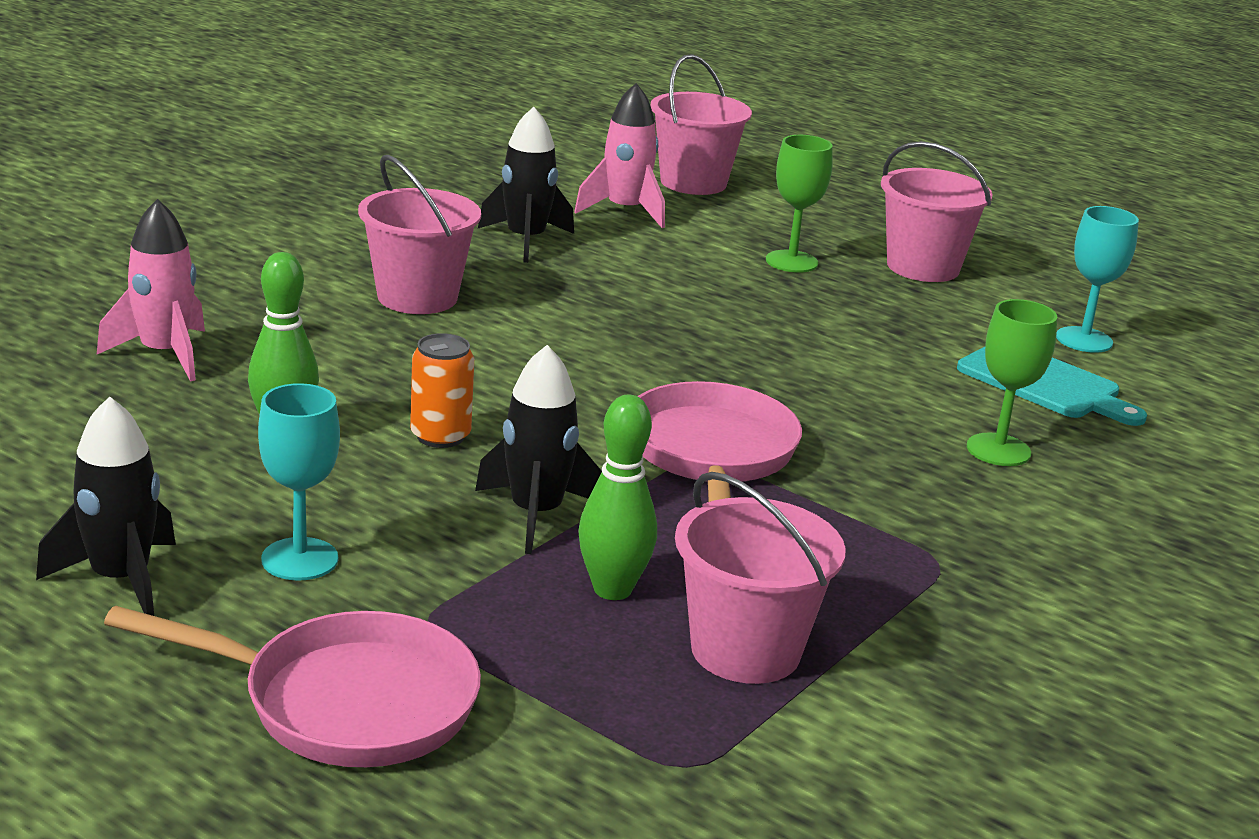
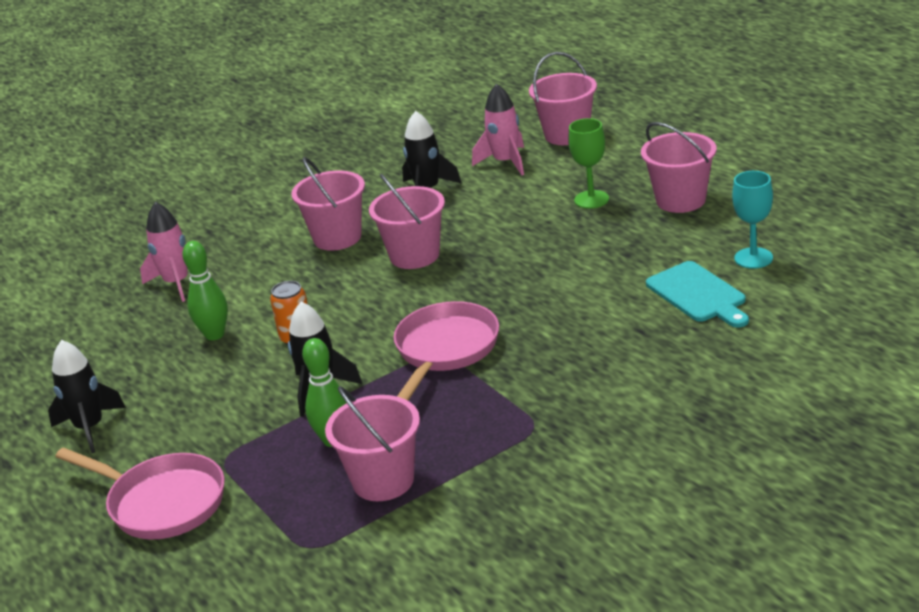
camera: 25 degrees right, 5 degrees up
turquoise goblet [258,383,340,581] -> none
green goblet [967,299,1057,466] -> none
none -> pink bucket [369,174,445,269]

